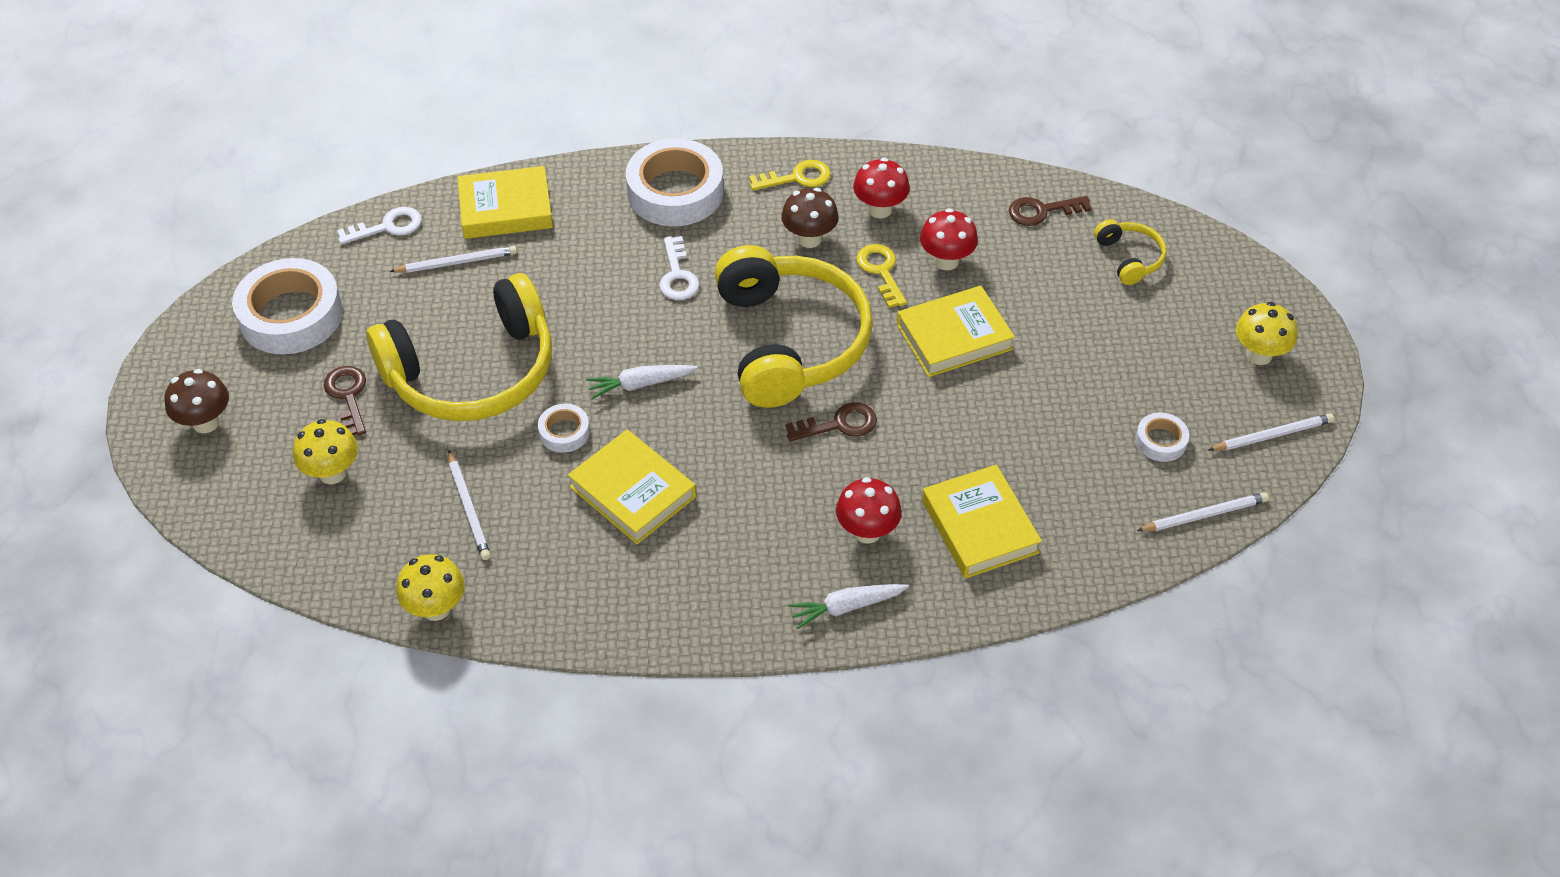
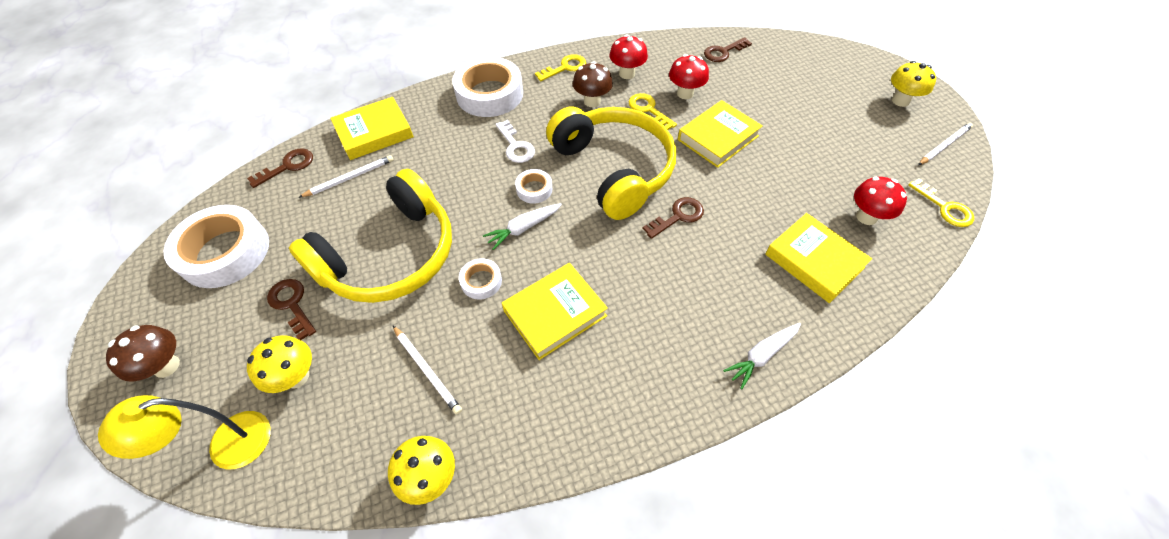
camera: 20 degrees left, 5 degrees up
white key [337,207,422,245] -> brown key [247,148,313,188]
yellow book [568,430,696,544] -> yellow book turned 60 degrees counterclockwise [502,263,608,360]
red mushroom [836,477,902,544] -> red mushroom moved to [854,177,907,225]
yellow headphones [1094,219,1166,285] -> none
white tape [1135,413,1189,462] -> white tape moved to [515,169,552,204]
white pencil [1137,492,1269,531] -> yellow key [909,178,974,227]
none -> yellow lamp [98,395,271,470]

